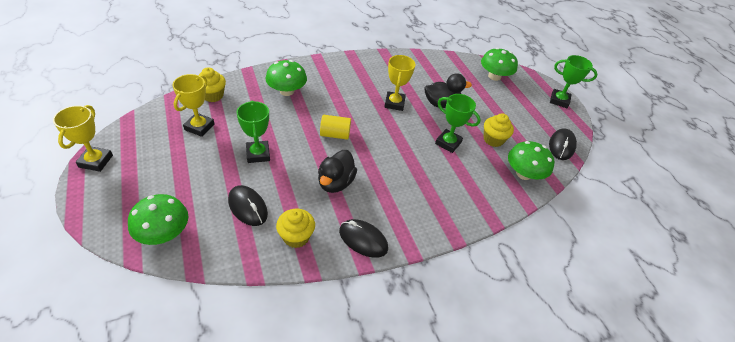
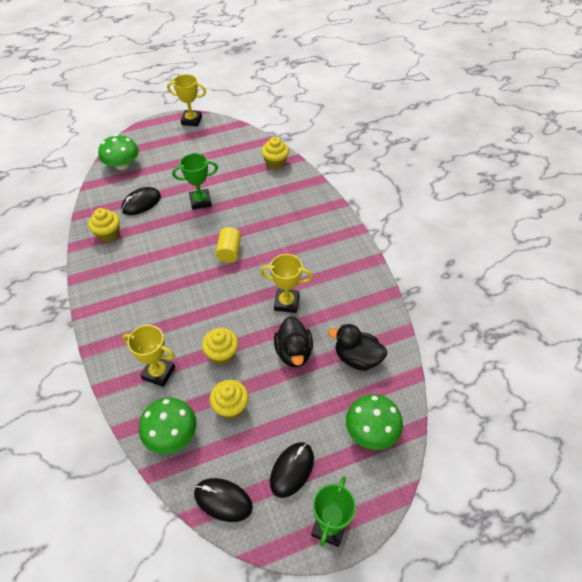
camera: 95 degrees right, 5 degrees up
yellow trophy [173,74,215,137] -> yellow trophy moved to [122,325,175,387]
green mushroom [265,60,307,96] -> none
black duck [318,150,357,193] -> black duck moved to [328,324,387,371]
black mouse [339,219,388,258] -> black mouse moved to [270,442,314,498]
green trophy [435,94,481,153] -> yellow cupcake [202,328,238,365]

